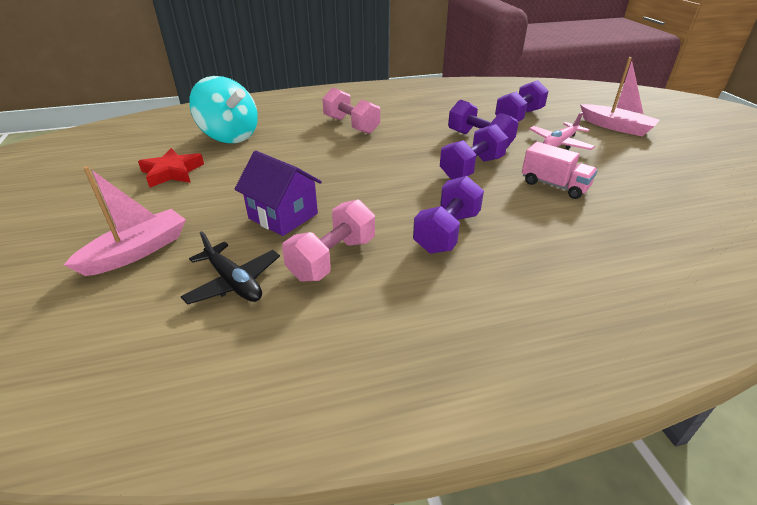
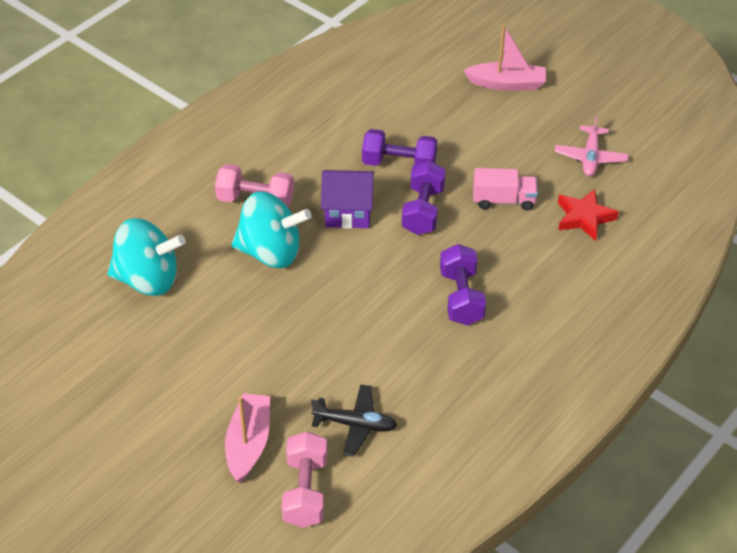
camera: 35 degrees left, 10 degrees up
red star [138,148,204,187] -> red star moved to [558,189,619,241]
purple house [234,151,322,236] -> purple house moved to [321,170,374,229]
pink dumbbell [282,199,375,281] -> pink dumbbell moved to [282,432,327,528]
purple dumbbell [495,80,548,122] -> none
pink plane [529,112,595,150] -> pink plane moved to [555,114,628,176]
none -> turquoise spinning top [231,191,311,268]

